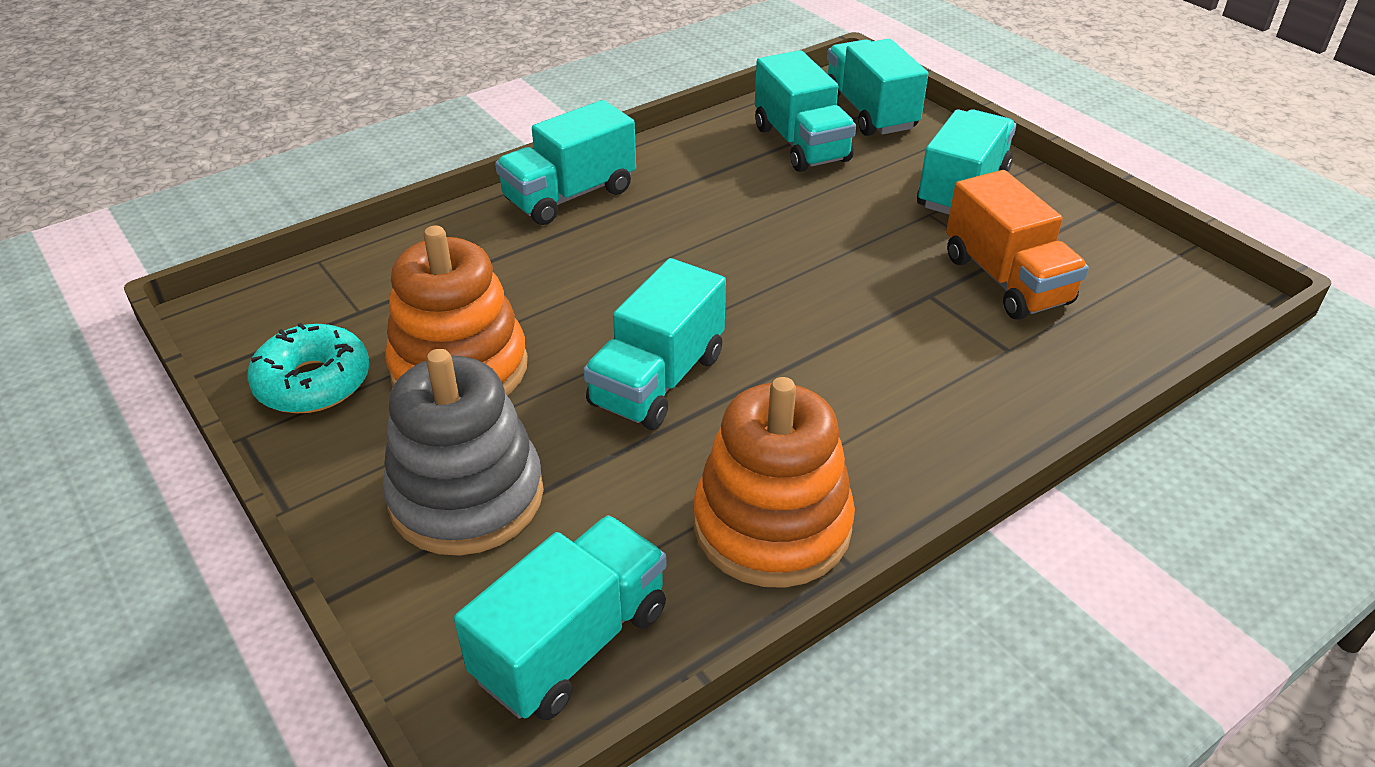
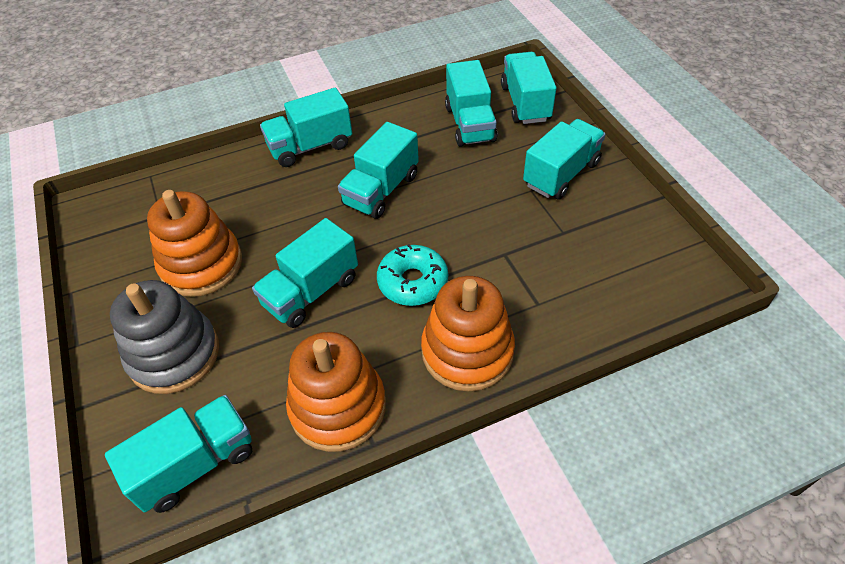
camera: 15 degrees right, 10 degrees up
turquoise donut [248,323,369,413] -> turquoise donut moved to [377,244,448,306]
orange truck [946,170,1089,320] -> none
none -> turquoise truck [338,122,419,219]
none -> orange stacking toy [421,276,515,392]

